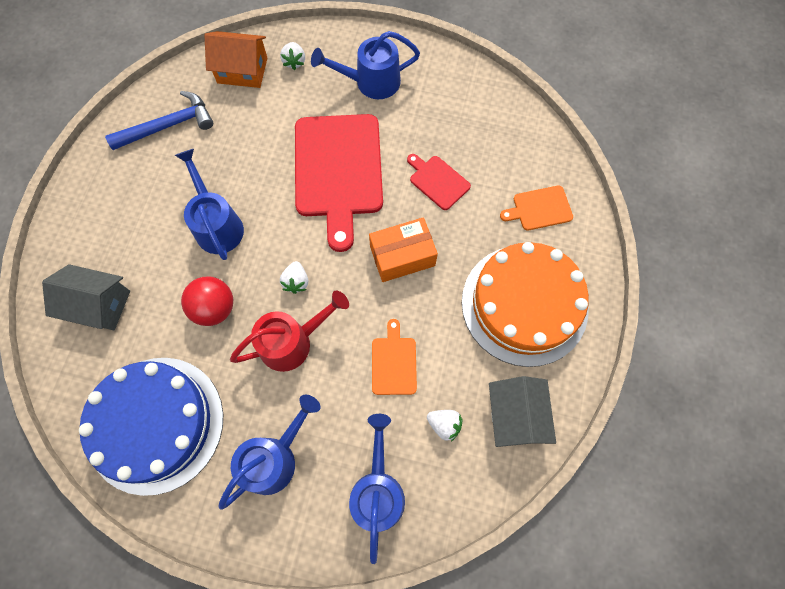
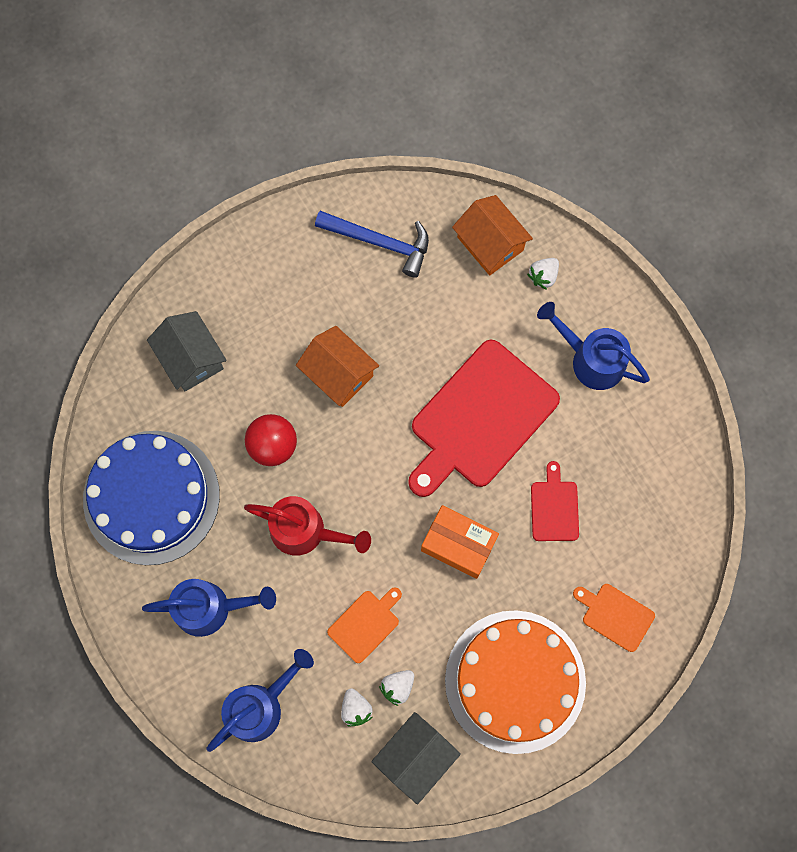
camera: 45 degrees right, 5 degrees up
blue watering can [175,149,244,260] -> orange house [296,326,379,407]
white strawberry [280,261,308,294] -> white strawberry moved to [379,670,414,706]

